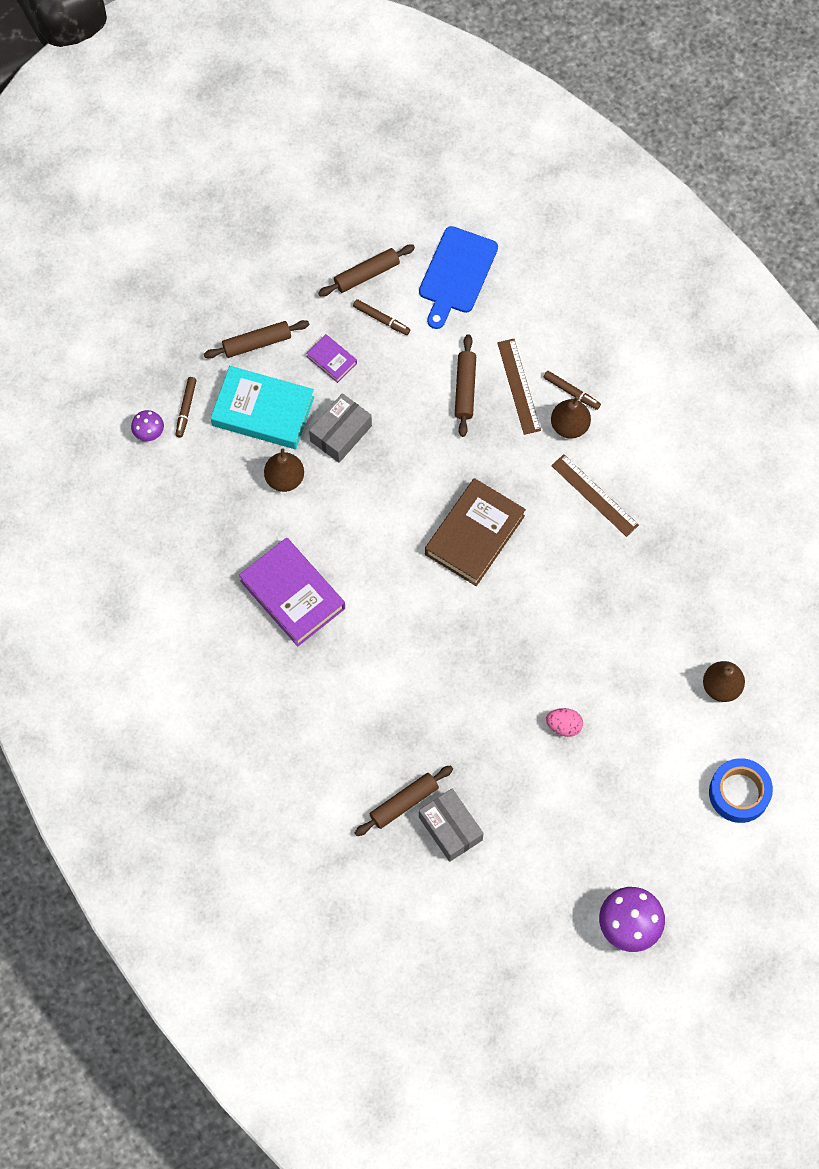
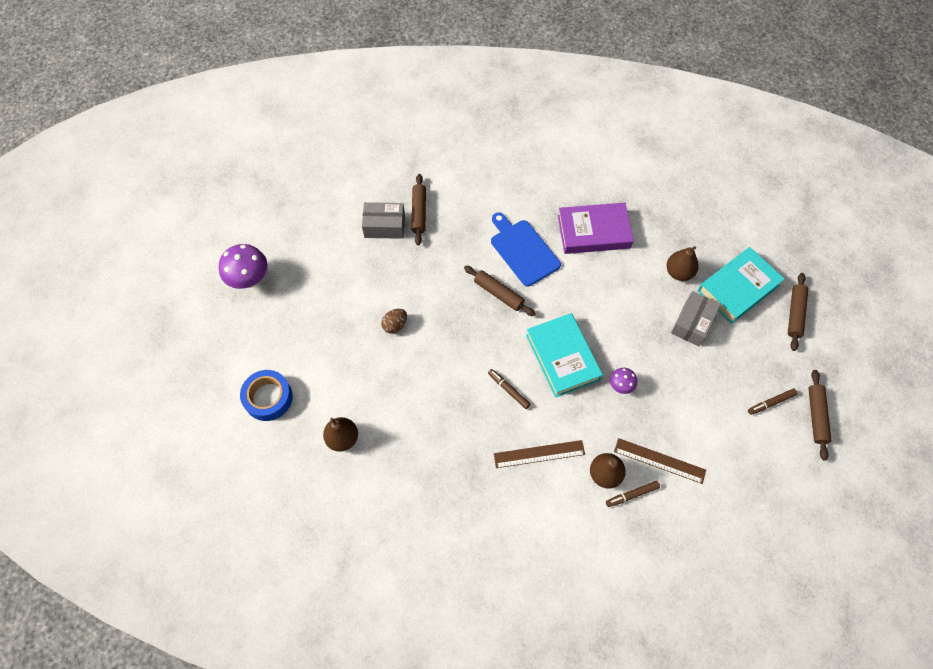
camera: 125 degrees right, 5 degrees down
purple mushroom [131,410,164,441] -> purple mushroom moved to [610,368,637,394]
brown marker [175,377,197,438] -> brown marker moved to [488,369,531,409]
purple book [306,334,357,383] -> none
grey box [309,393,372,463] -> grey box turned 45 degrees clockwise [671,291,721,346]
blue cutting board [419,226,498,329] -> blue cutting board moved to [491,213,561,286]
brown book [425,478,526,586] -> turquoise book [526,313,603,398]
brown rolling pin [455,334,476,437] -> brown rolling pin moved to [464,266,535,316]
pink egg [546,708,583,737] -> brown egg [381,309,407,333]

